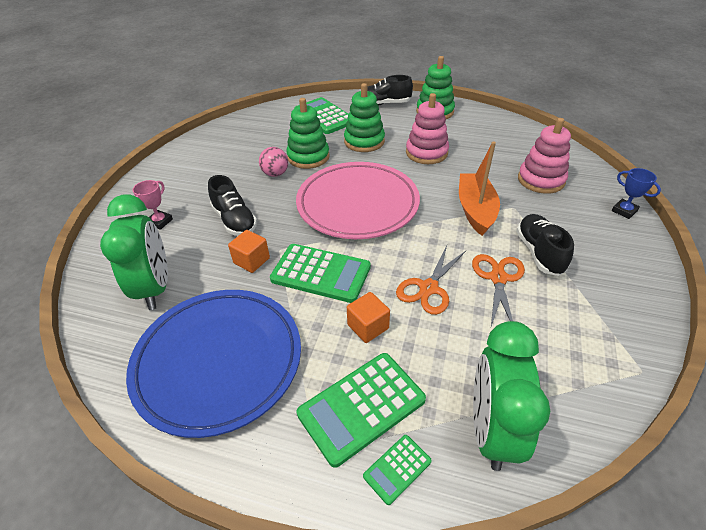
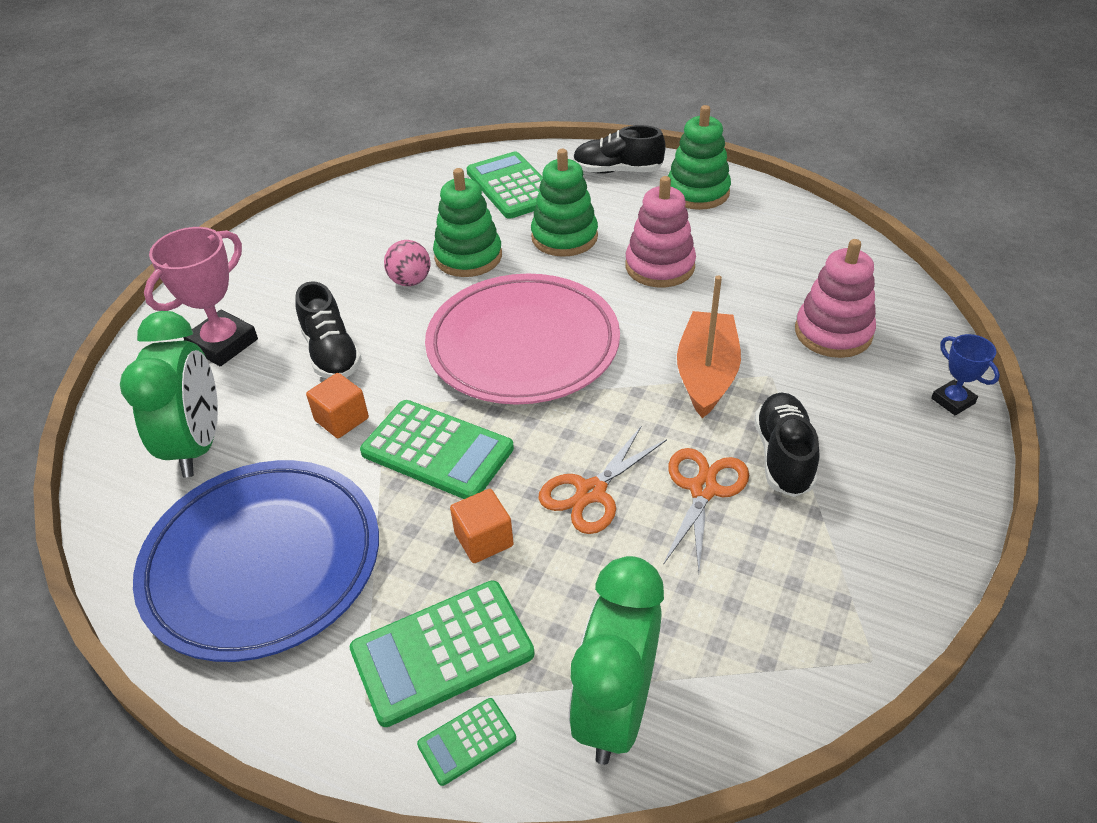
camera: 10 degrees right, 0 degrees up
pink trophy [132,180,173,230] -> pink trophy [144,227,258,366], size x1.83

